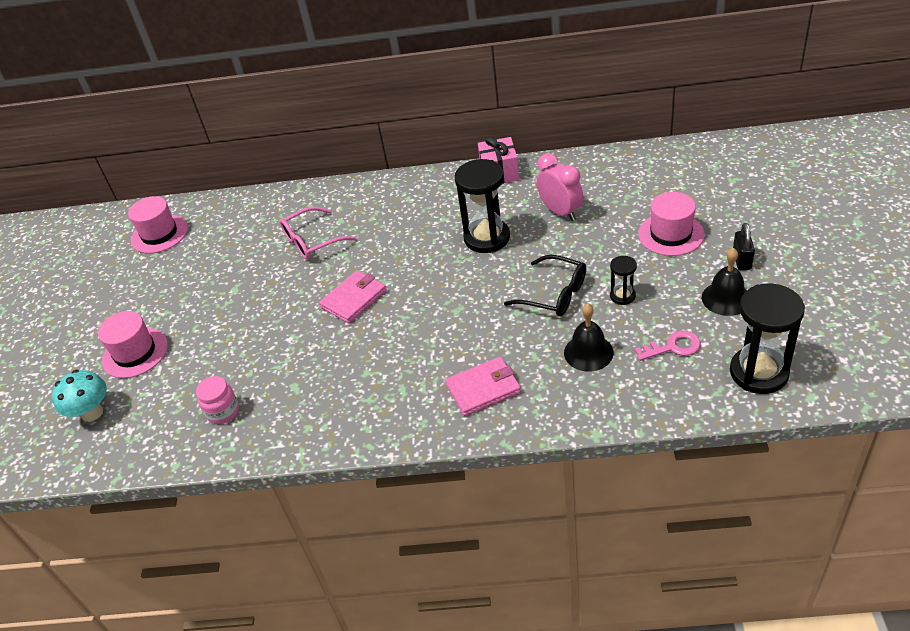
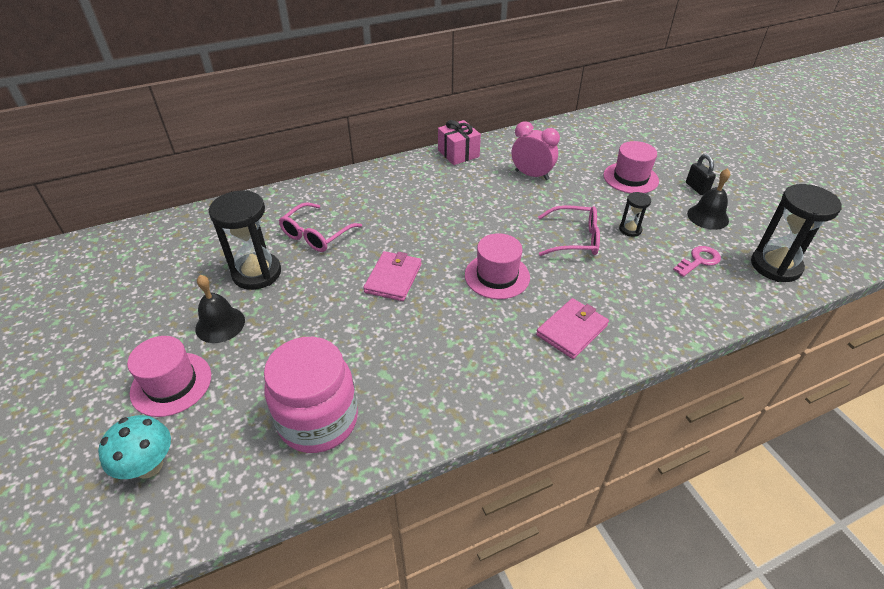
camera: 30 degrees left, 0 degrees up
pink hat [128,196,188,253] -> pink hat moved to [465,233,530,299]
pink jar [196,376,239,424] -> pink jar [264,337,358,453], size x2.05
black hourglass [455,159,510,253] -> black hourglass moved to [209,190,281,290]
black glasses [504,255,586,317] -> pink glasses [538,205,600,256]
black bell [564,303,613,371] -> black bell moved to [195,275,245,343]

